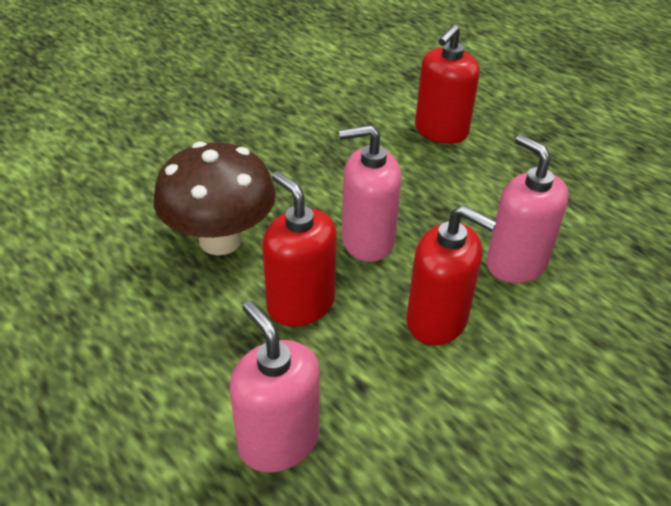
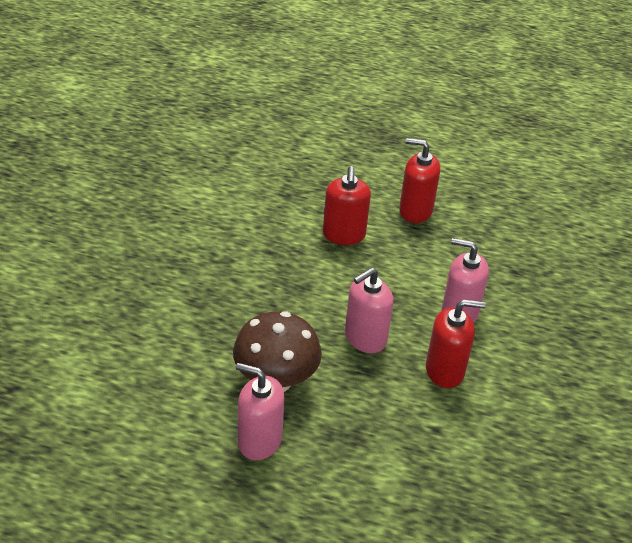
camera: 35 degrees left, 0 degrees up
pink soap dispenser [229,301,320,473] -> pink soap dispenser moved to [236,363,284,460]
red soap dispenser [262,171,337,326] -> red soap dispenser moved to [399,138,440,223]

